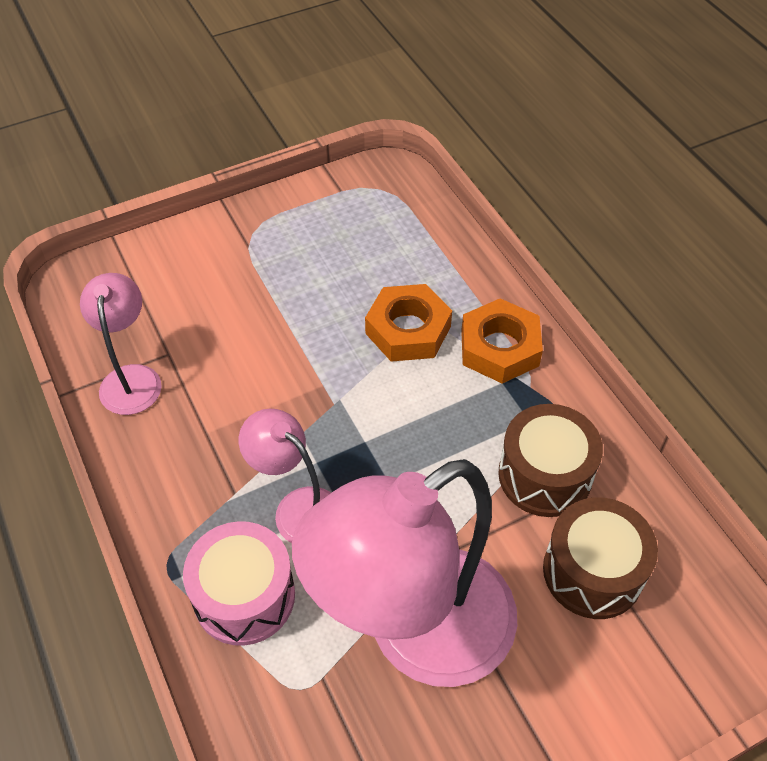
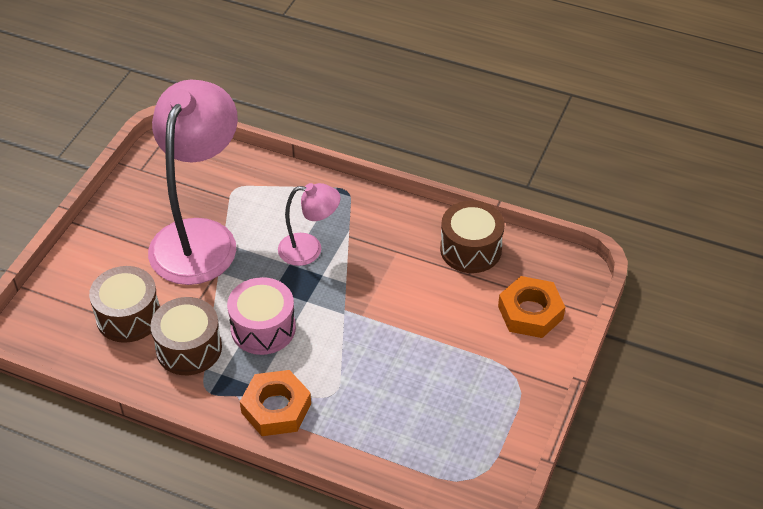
camera: 140 degrees right, 5 degrees down
pink lamp [80,273,162,415] -> brown drum [440,200,504,273]
pink drum [183,521,295,646] -> pink drum moved to [227,277,296,355]
orange nut [365,284,452,362] -> orange nut moved to [498,276,565,338]

